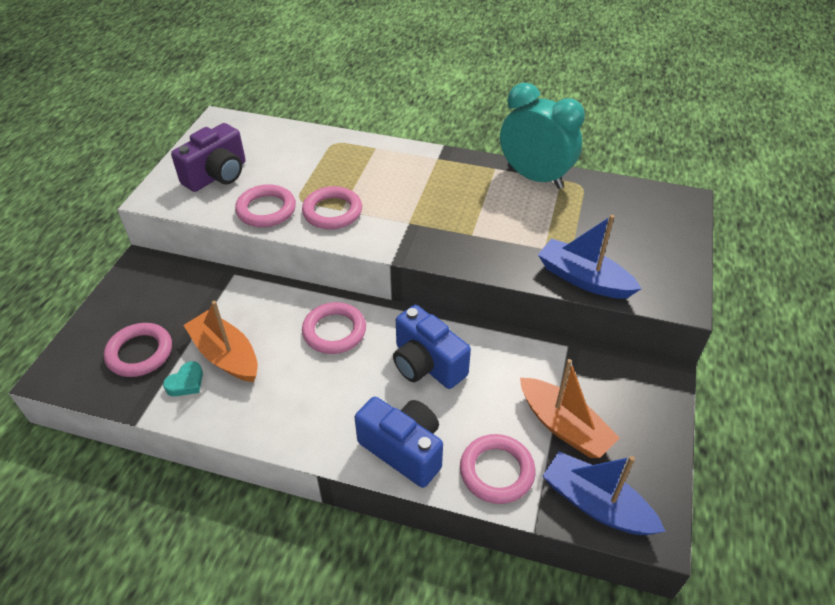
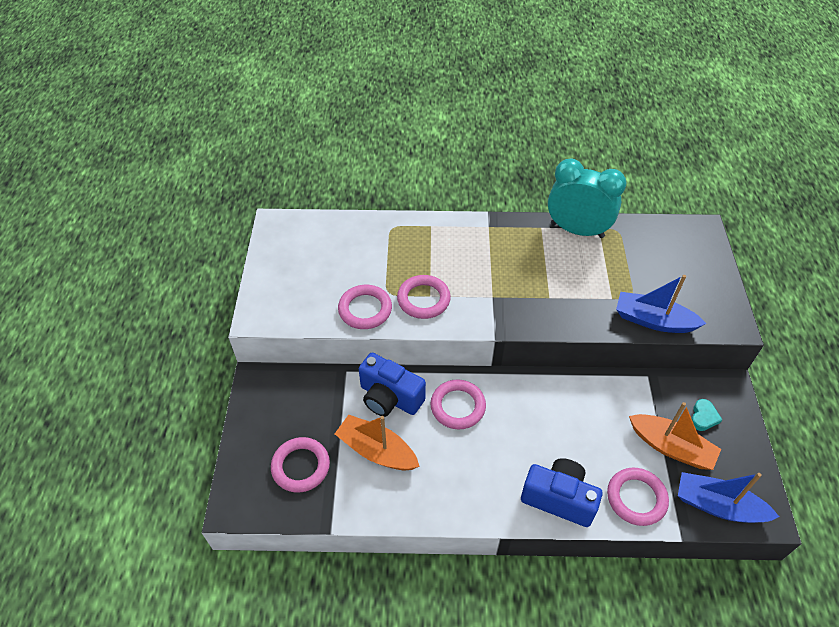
camera: 15 degrees left, 5 degrees up
turquoise heart [163,361,203,396] -> turquoise heart moved to [691,399,722,431]
purple camera [171,123,246,192] -> none
blue camera [393,305,471,389] -> blue camera moved to [359,353,426,417]

